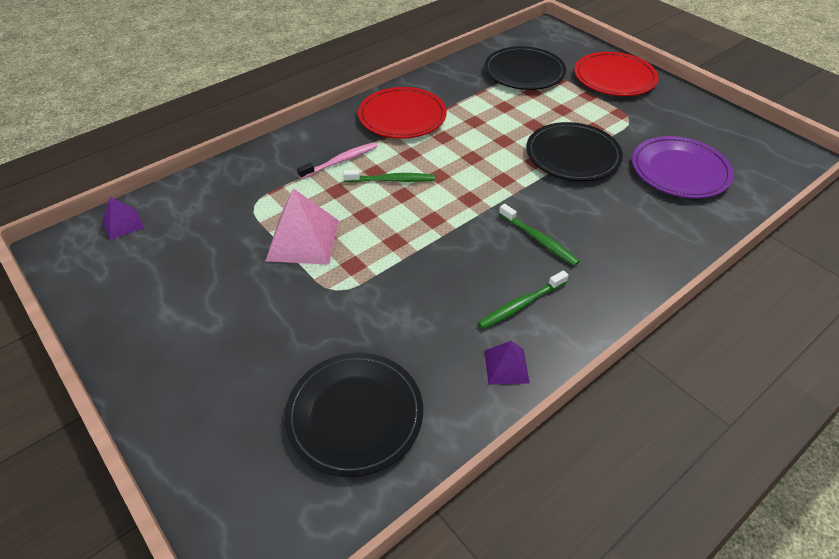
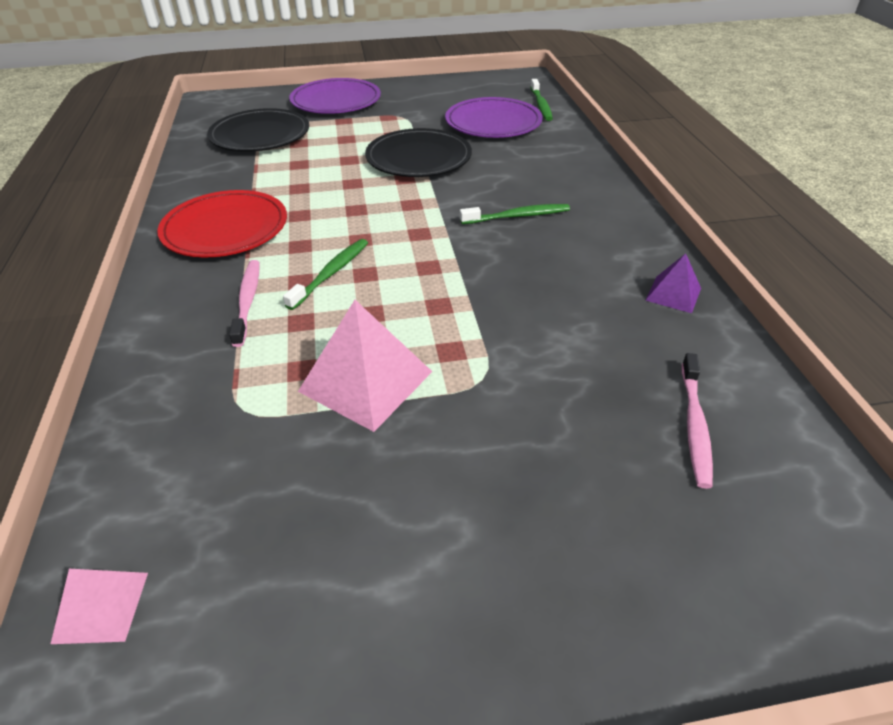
camera: 60 degrees left, 5 degrees down
purple pyramid [102,197,144,240] -> pink pyramid [51,569,148,644]
black plate [285,353,423,477] -> pink toothbrush [682,353,713,489]
green toothbrush [478,270,569,329] -> green toothbrush moved to [531,79,553,121]
red plate [574,52,659,96] -> purple plate [289,78,381,114]

